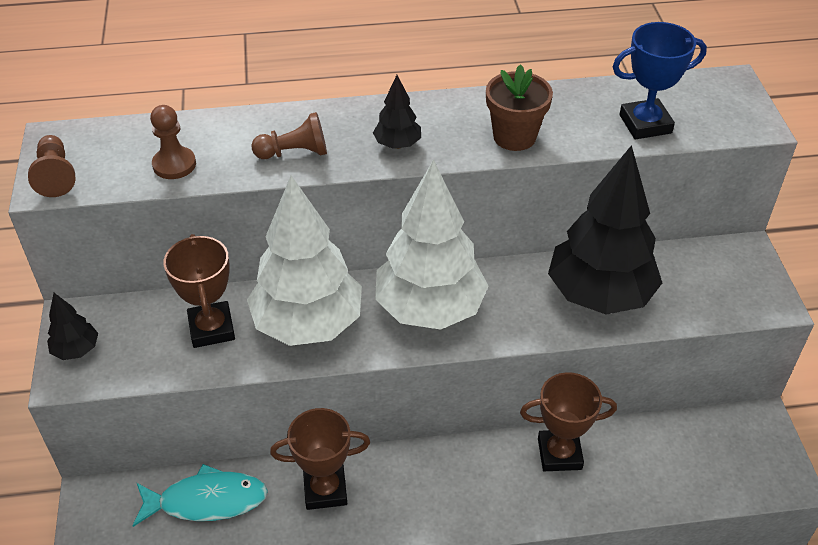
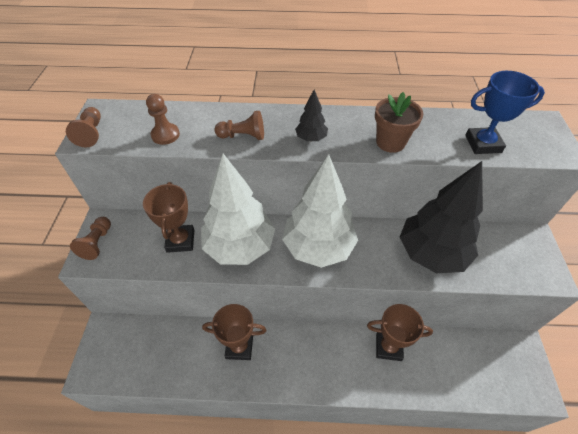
camera: 10 degrees right, 5 degrees up
black tree [47,293,98,360] -> brown pawn [70,217,111,260]
turquoise fish [132,464,268,527] -> none

